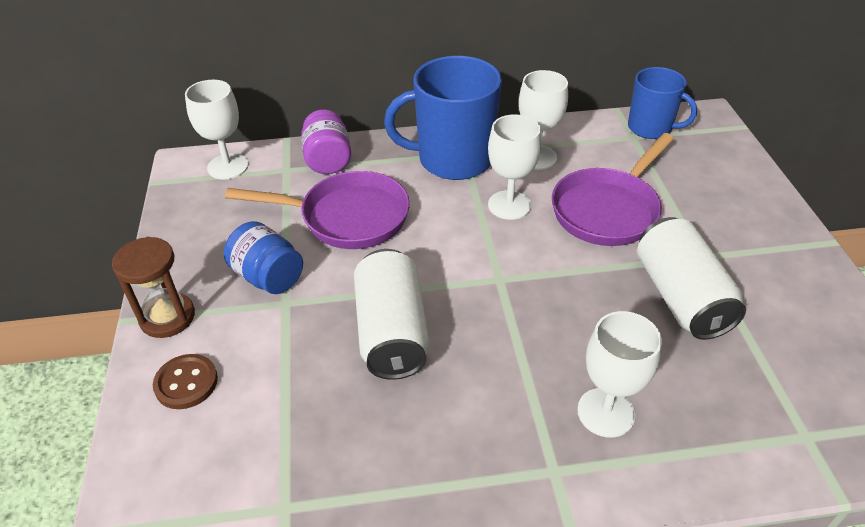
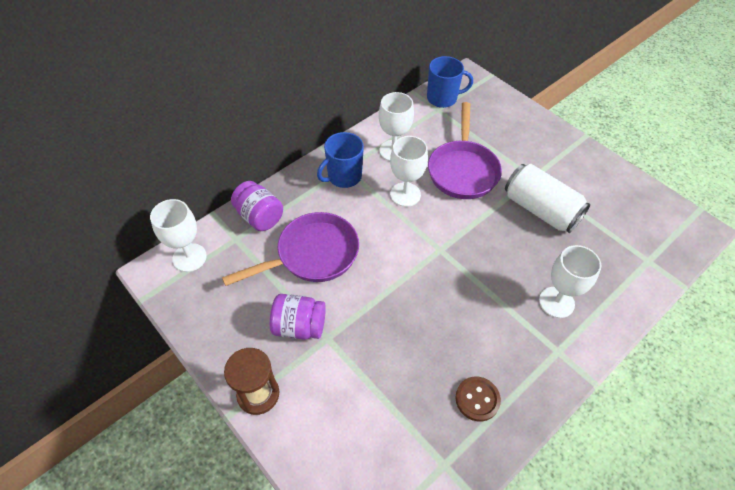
camera: 35 degrees left, 10 degrees up
brown button [153,354,218,409] -> brown button moved to [455,377,501,422]
blue jar [224,221,303,294] -> purple jar [270,294,326,340]
white can [354,249,430,380] -> none
blue mug [384,56,502,180] -> blue mug [317,132,364,188], size x0.62

